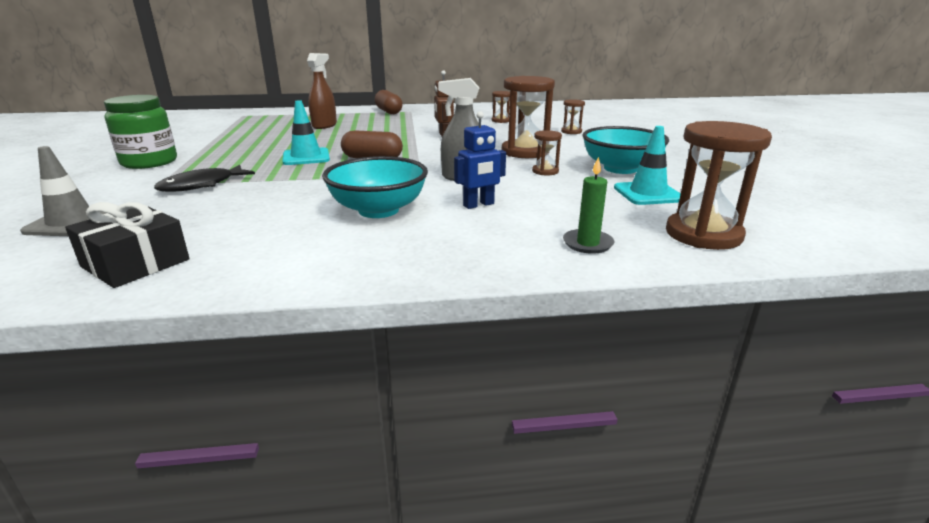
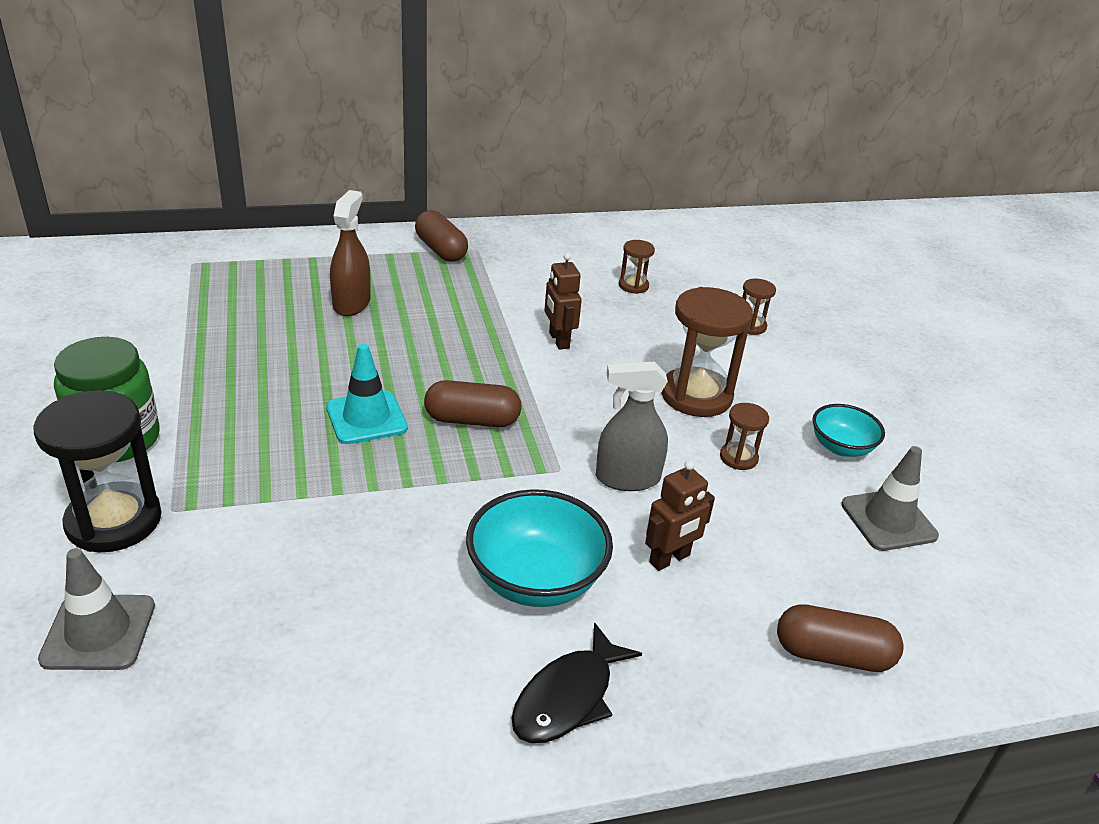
camera: 10 degrees left, 10 degrees up
black gift [65,202,190,288] -> none
black fish [154,165,255,192] -> black fish moved to [512,622,642,743]
blue robot [454,111,506,209] -> brown robot [645,460,715,571]
green candle [563,156,615,254] -> brown capsule [777,604,904,672]
turquoise bowl [582,126,669,174] -> turquoise bowl [813,404,885,457], size x0.60
turquoise traffic cone [614,126,681,205] -> grey traffic cone [841,446,939,551]
brown hourglass [666,121,772,250] -> none
none -> black hourglass [33,390,162,553]

